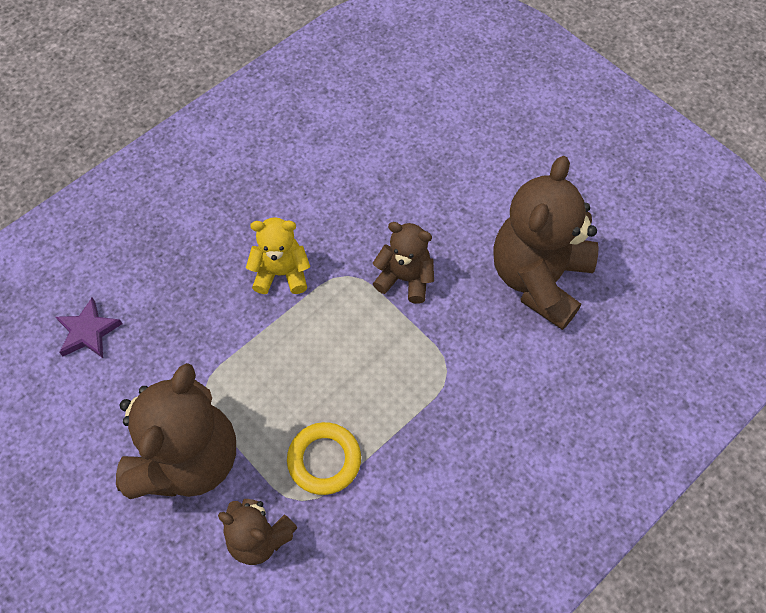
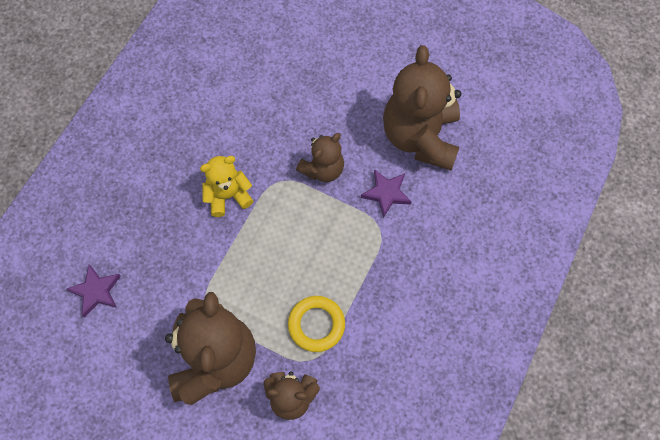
camera: 20 degrees left, 5 degrees up
brown teddy bear [373,222,434,304] -> brown teddy bear turned 135 degrees clockwise [296,133,344,182]
none -> purple star [361,169,412,218]

